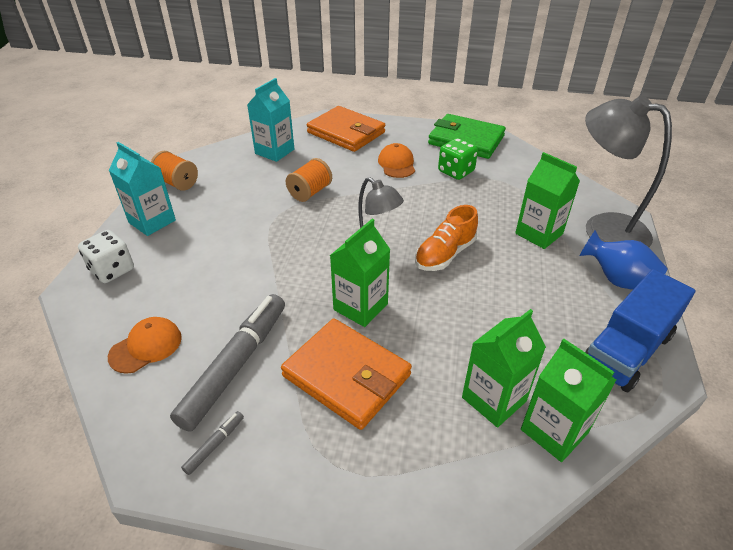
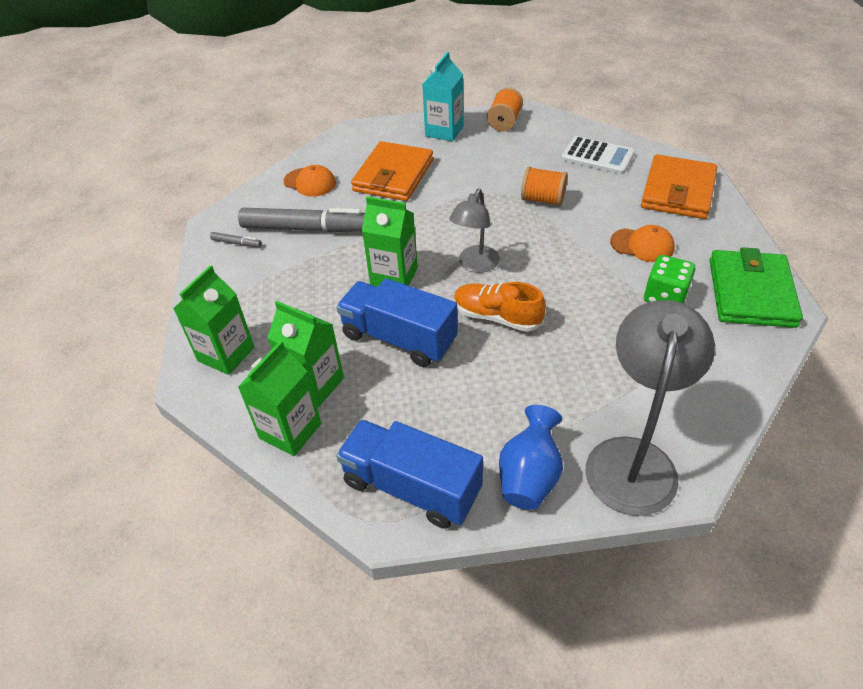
camera: 75 degrees right, 5 degrees up
white dice [78,230,134,283] -> none
turquoise carton [247,78,294,162] -> white calculator [561,136,635,174]
orange wallet [281,319,412,430] -> orange wallet moved to [351,141,433,201]
orange cap [378,143,415,178] -> orange cap turned 45 degrees clockwise [610,225,675,262]
green carton [515,152,580,249] -> green carton moved to [173,265,254,375]
none -> blue truck [336,278,458,367]

